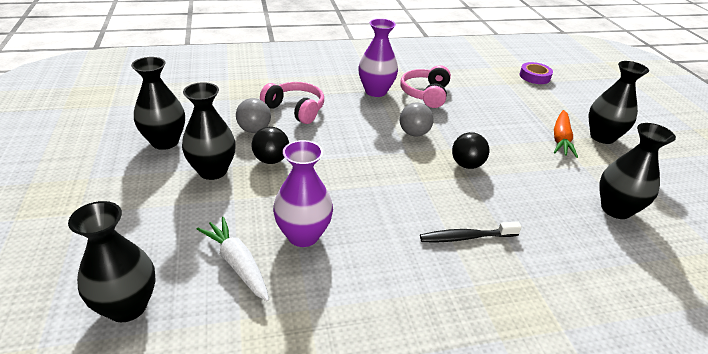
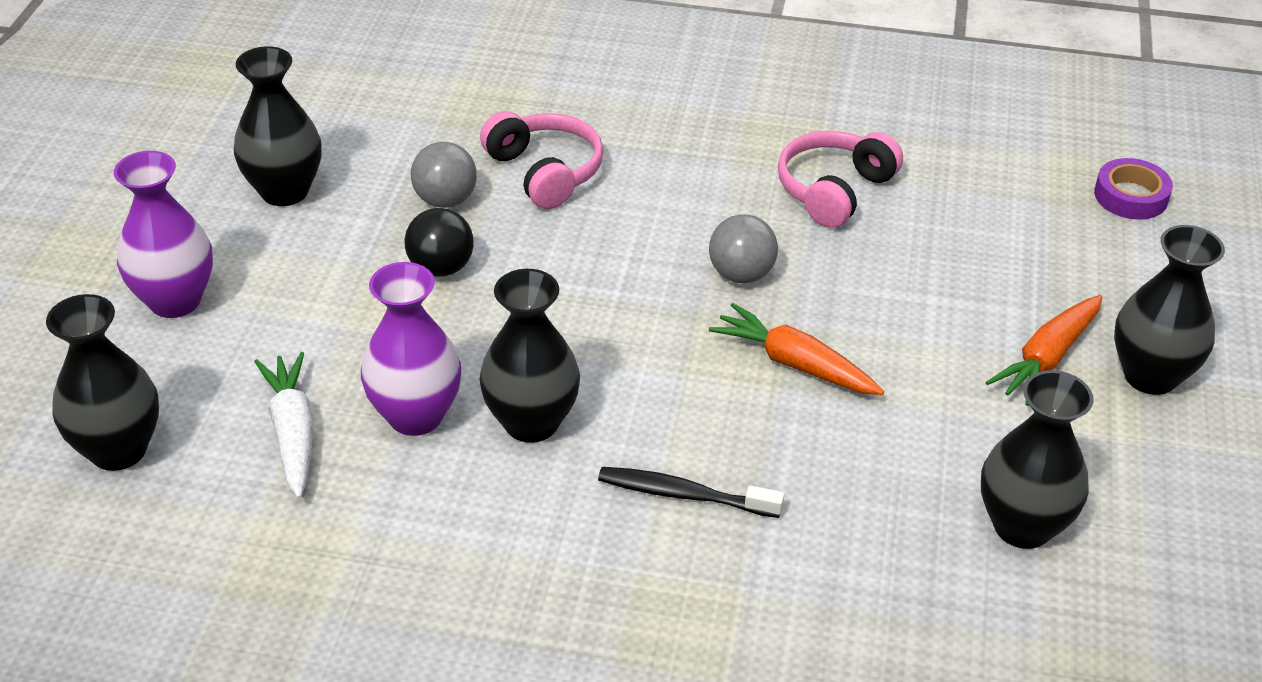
camera: 25 degrees right, 5 degrees up
black vase [182,82,236,180] -> black vase moved to [479,269,580,443]
purple vase [358,19,398,97] -> purple vase moved to [114,151,213,318]
black ball [452,132,490,169] -> orange carrot [709,303,884,395]

